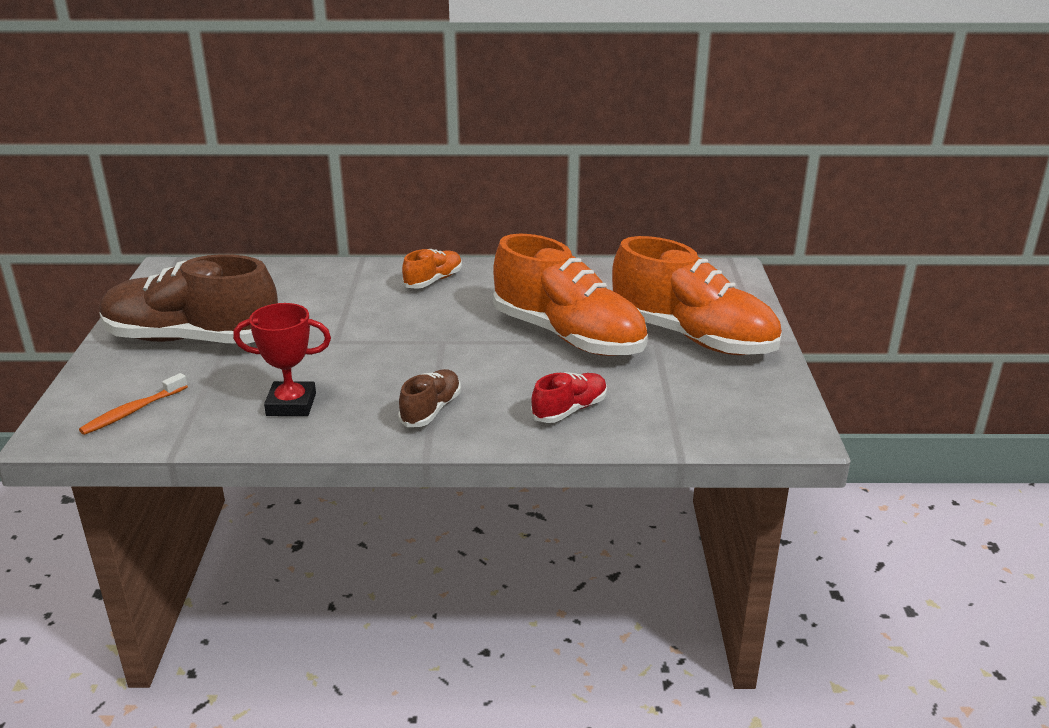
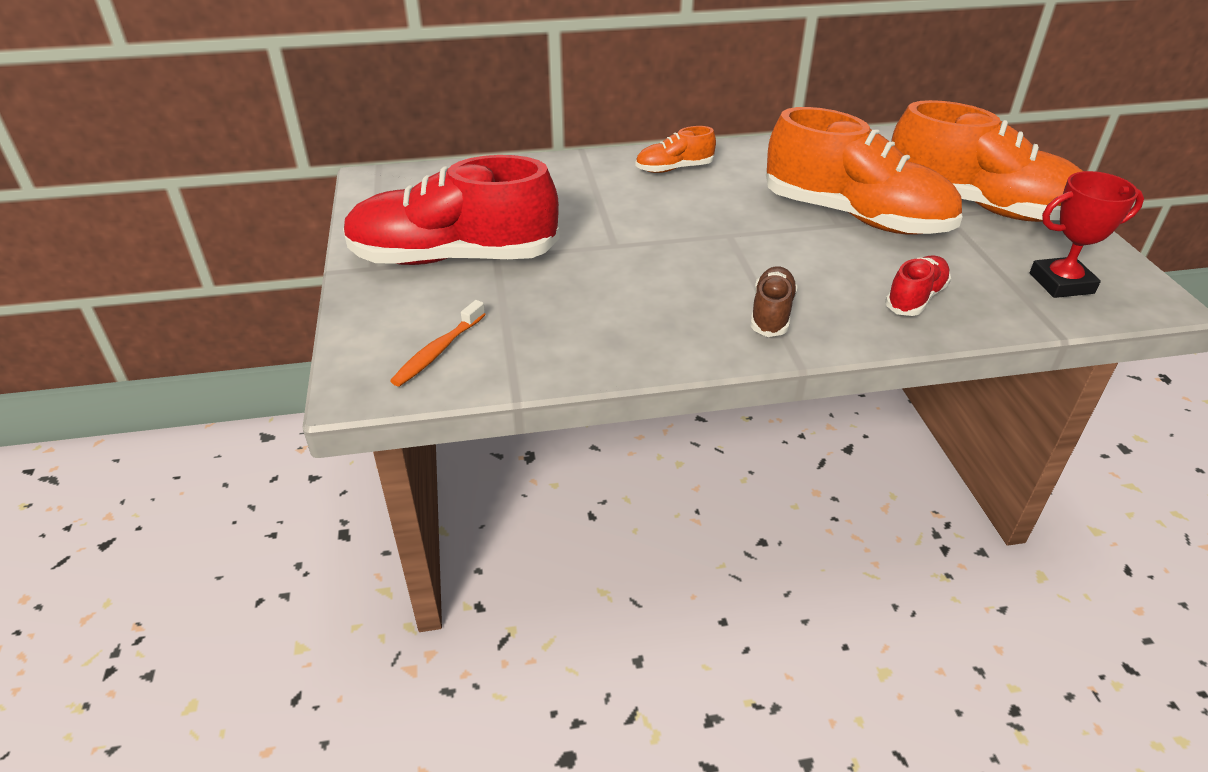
camera: 10 degrees left, 10 degrees up
brown shoe [99,254,278,344] -> red shoe [343,155,560,265]
red trophy [233,303,331,416] -> red trophy moved to [1030,171,1144,298]
orange shoe [402,249,462,289] -> orange shoe turned 135 degrees counterclockwise [635,126,716,173]

